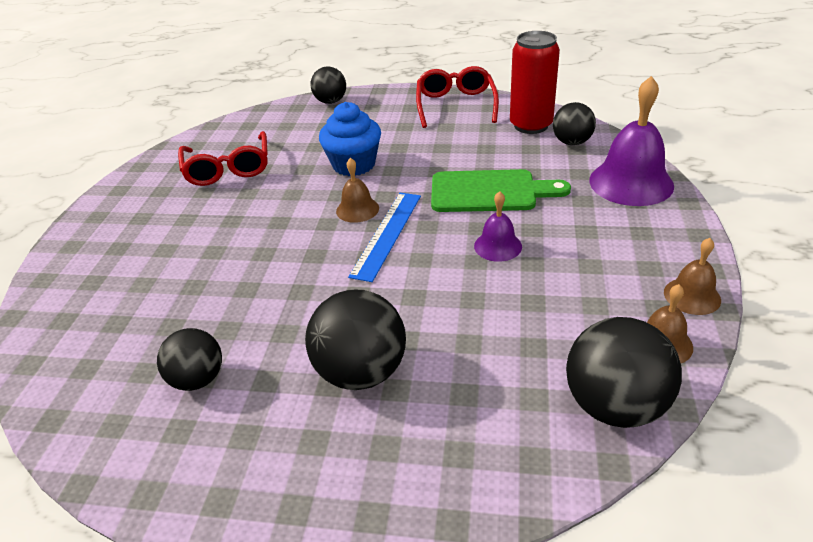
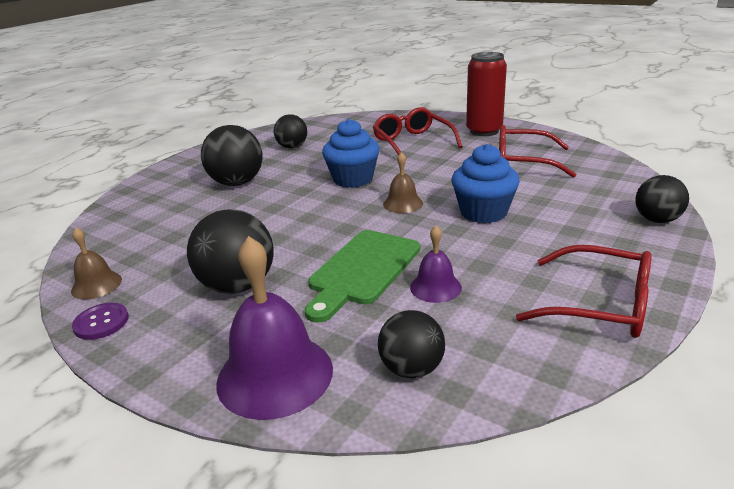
camera: 115 degrees right, 10 degrees down
blue ruler [348,193,421,282] -> none
purple bell [474,191,522,262] -> purple bell moved to [410,225,462,303]
red can [510,31,560,134] -> red can moved to [466,52,507,136]
black ball [566,317,682,428] -> black ball moved to [187,209,273,294]
brown bell [664,238,721,315] -> purple button [72,303,129,340]
none -> blue cupcake [322,119,380,188]
none -> red glasses [373,107,463,155]

